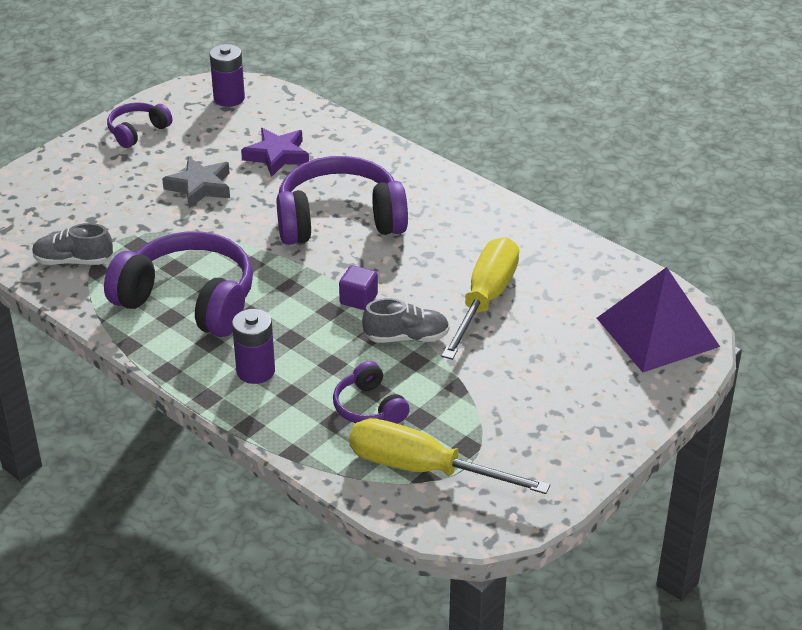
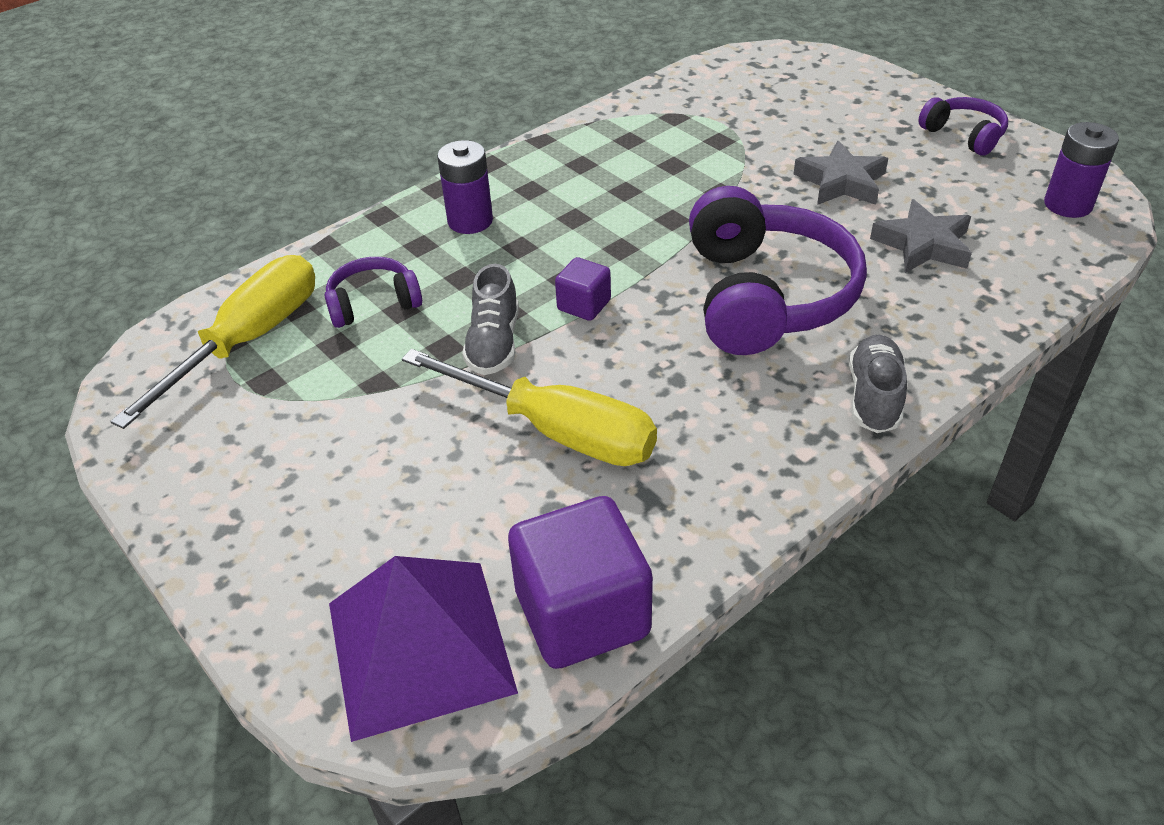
camera: 100 degrees right, 5 degrees up
grey shoe [32,223,113,265] -> grey shoe moved to [849,335,907,433]
purple headphones [104,231,253,337] -> none
purple star [241,128,309,177] -> grey star [870,199,972,273]
none -> purple cube [508,496,653,669]

